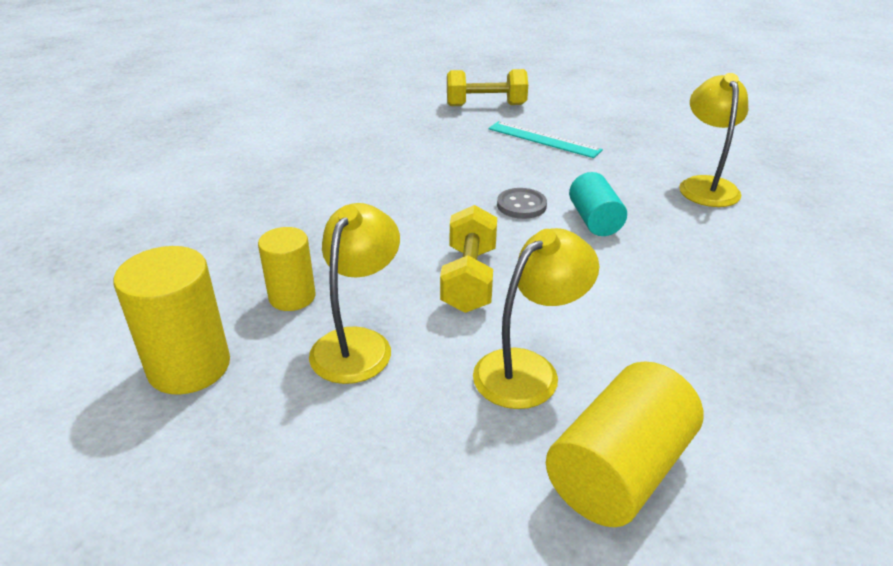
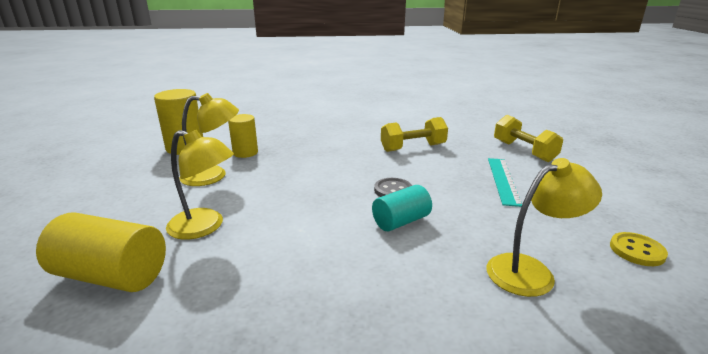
camera: 65 degrees right, 10 degrees down
yellow dumbbell [440,205,497,313] -> yellow dumbbell moved to [381,117,448,152]
none -> yellow button [610,232,668,266]

